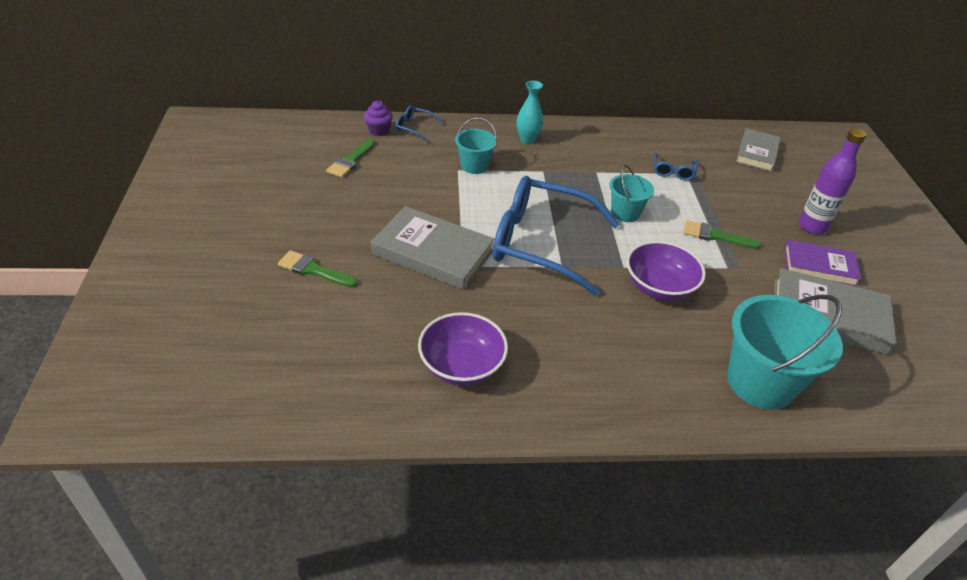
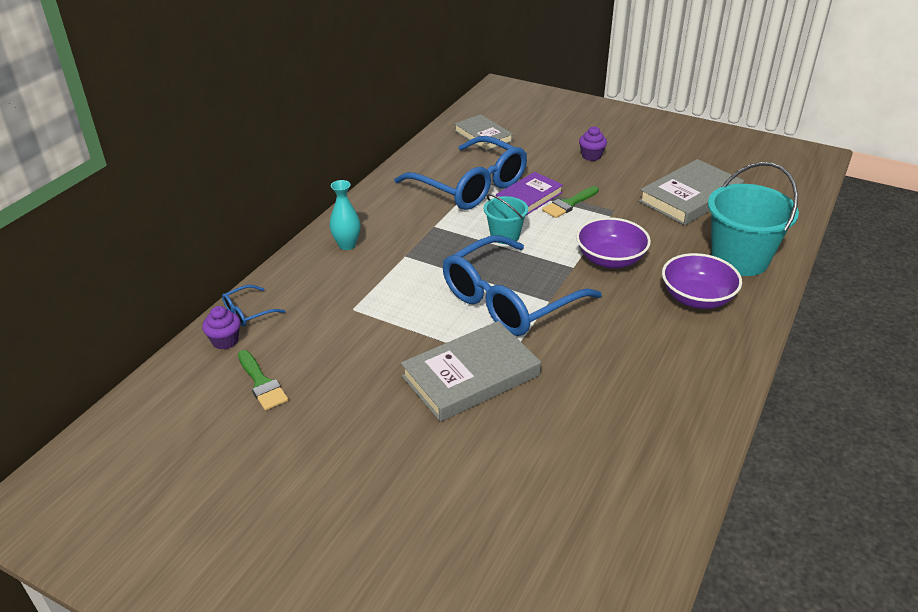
camera: 55 degrees left, 5 degrees down
green brush [278,250,357,287] -> none
purple bowl [418,312,508,386] -> purple bowl moved to [662,253,742,309]
turquoise bucket [455,117,497,174] -> none
blue glasses [654,153,698,181] -> blue glasses [394,136,527,210], size x2.50
purple book [784,240,861,287] -> purple book moved to [496,172,563,215]
purple bottle [798,128,867,234] -> purple cupcake [579,126,607,161]

